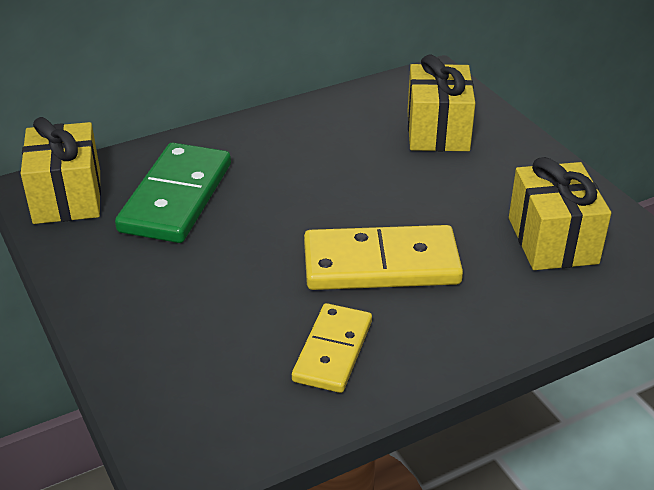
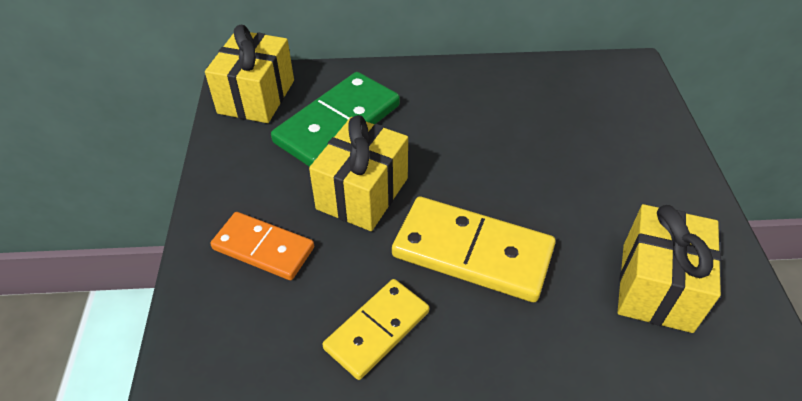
camera: 25 degrees right, 10 degrees up
yellow gift [407,55,475,151] -> yellow gift moved to [309,115,408,231]
none -> orange domino [210,212,314,280]

